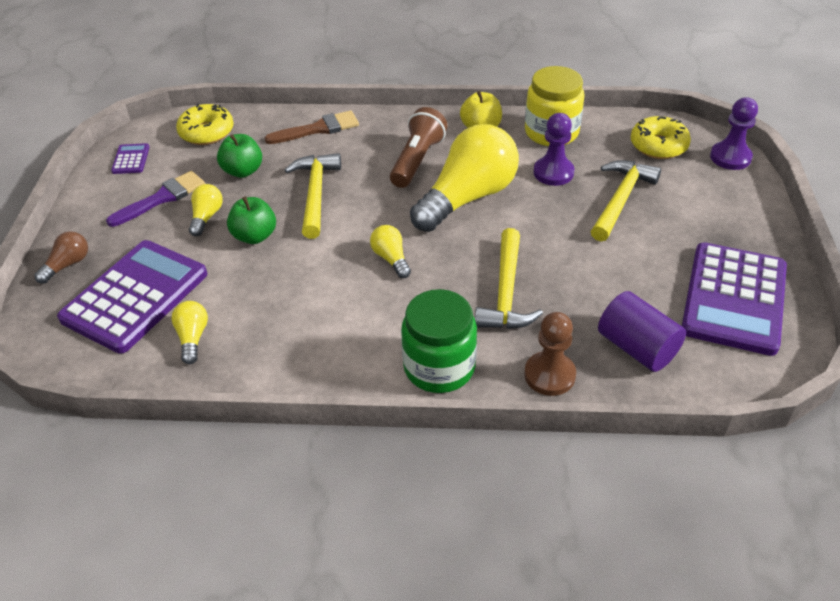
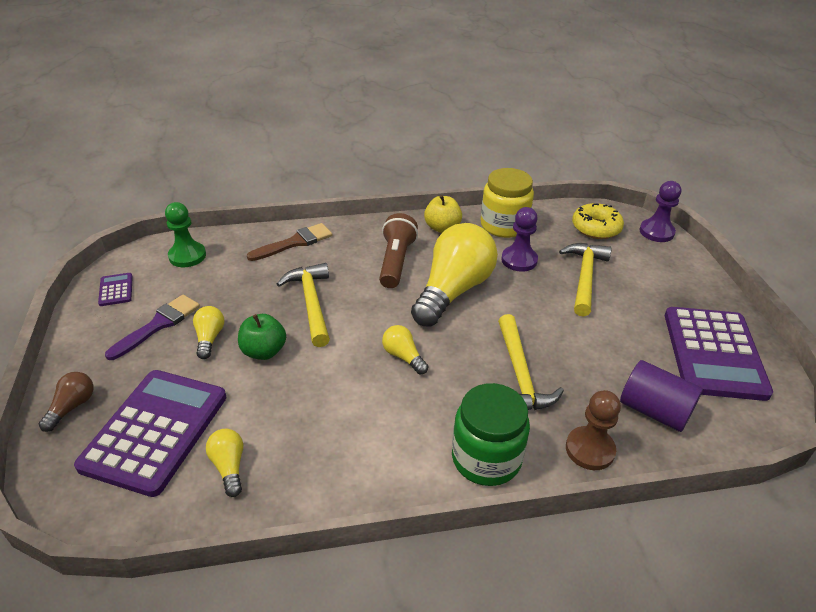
camera: 15 degrees left, 5 degrees down
yellow donut [176,104,234,145] -> green pawn [165,202,206,267]
green apple [217,134,262,178] -> none

